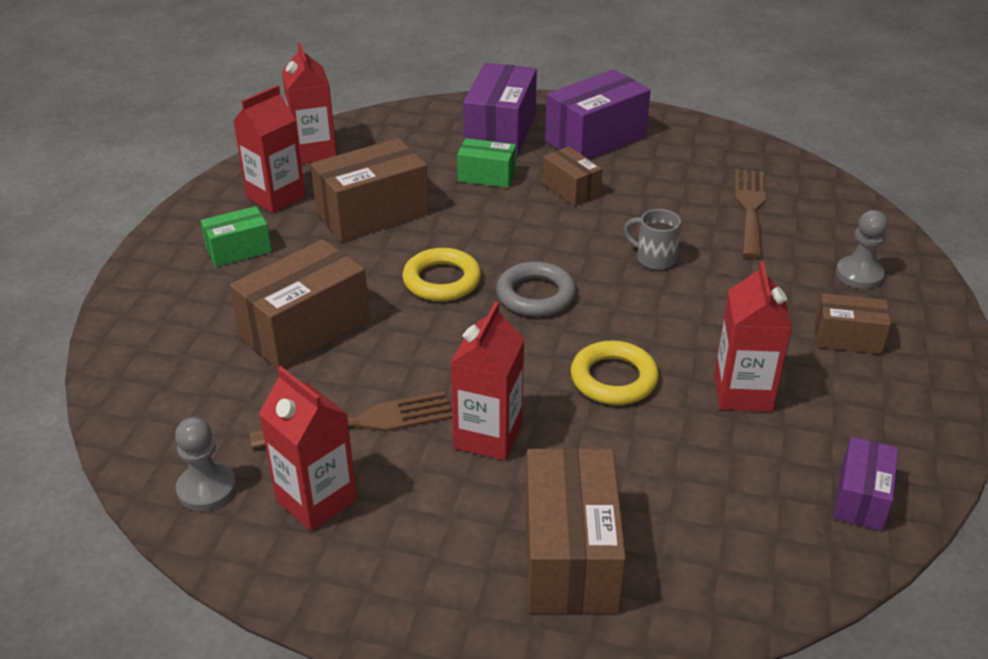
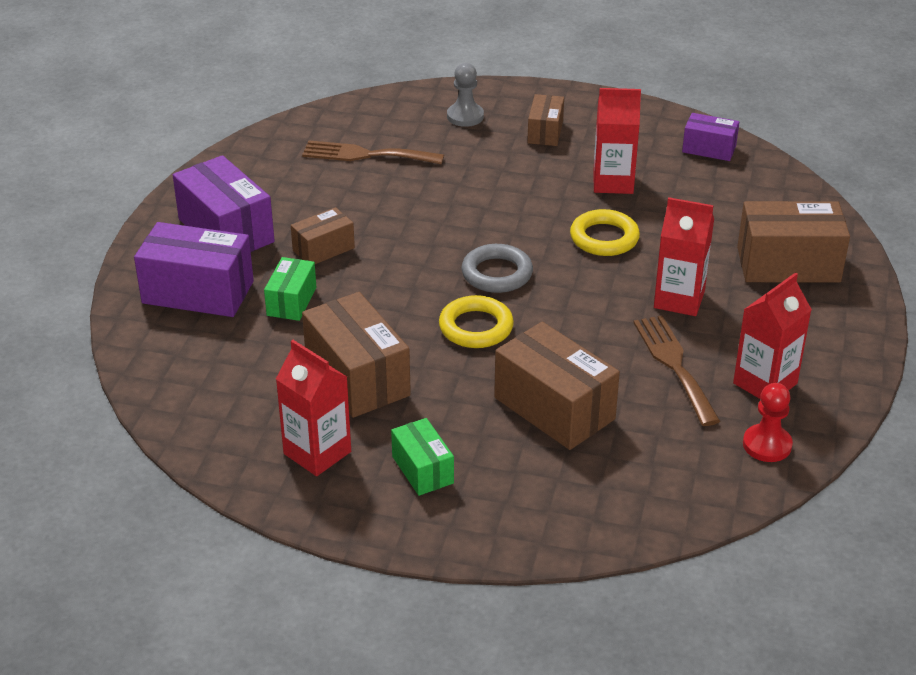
camera: 90 degrees left, 0 degrees up
grey pawn [175,417,236,511] -> red pawn [743,383,793,462]
red carton [282,43,337,164] -> none
grey mug [624,209,681,270] -> none

